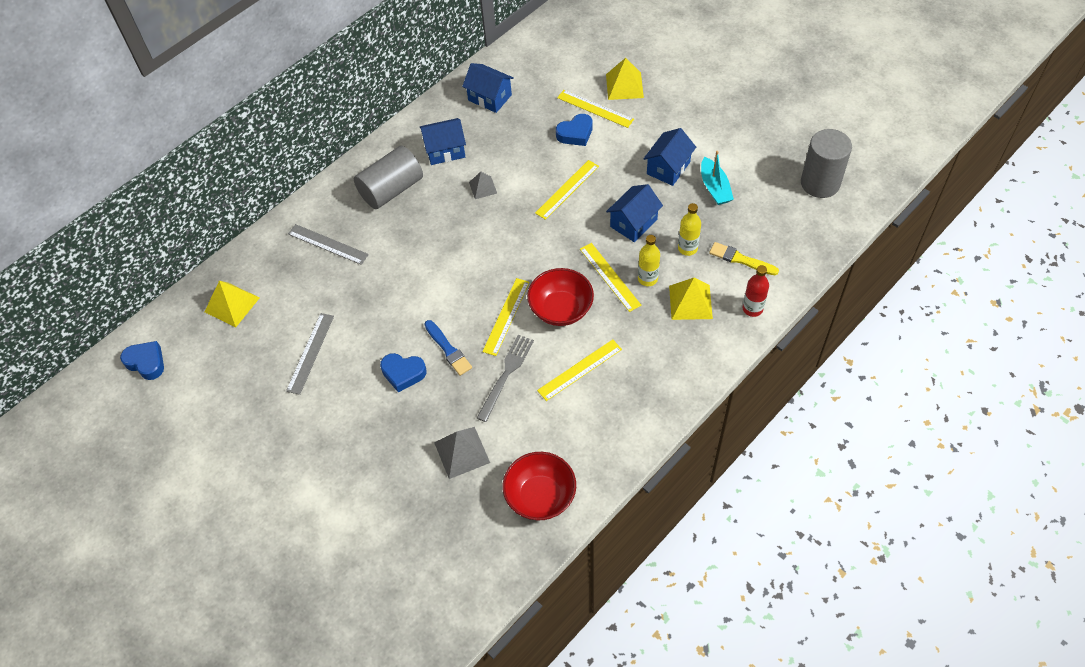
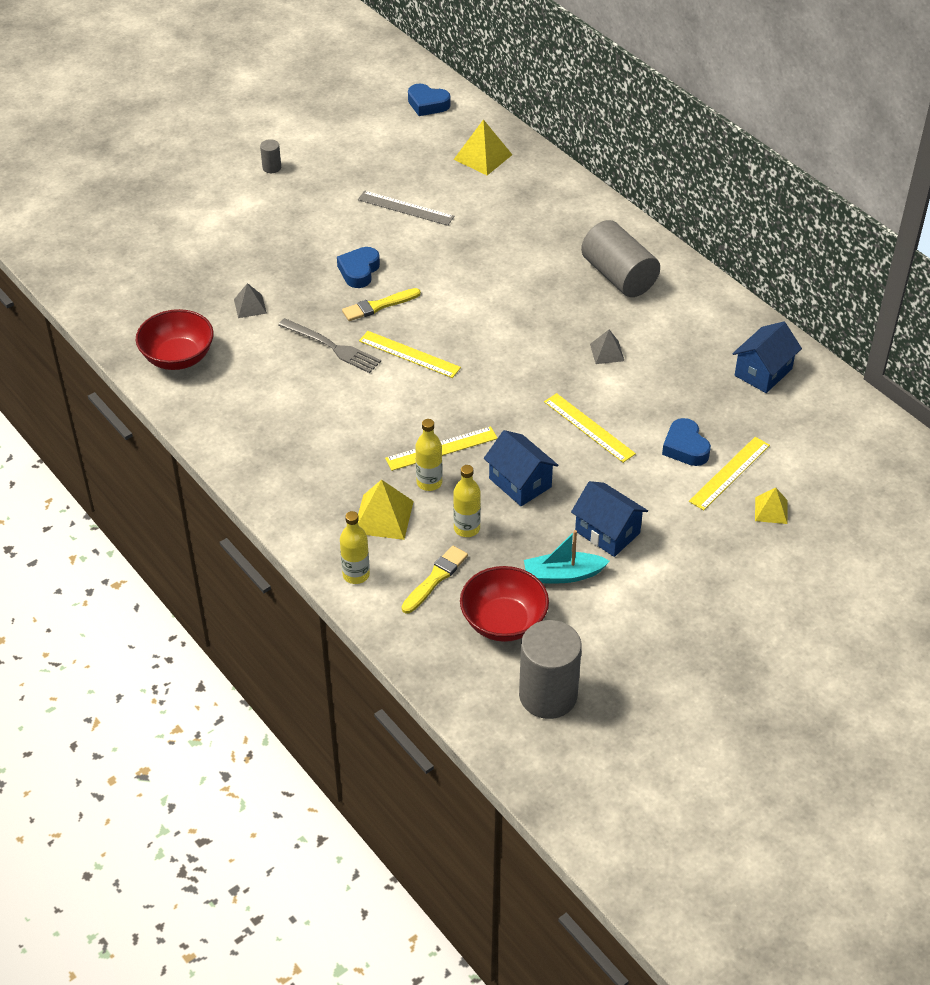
camera: 95 degrees right, 10 degrees down
blue heart [120,341,164,380] -> blue heart turned 75 degrees clockwise [408,84,451,116]
grey ruler [288,224,369,265] -> none
blue house [420,118,466,165] -> none
blue brush [425,320,472,376] -> yellow brush [342,288,421,321]
grey pyramid [434,427,490,479] -> grey pyramid [234,283,267,318], size x0.62
red bowl [527,268,594,326] -> red bowl moved to [460,566,549,642]
yellow ruler [537,339,622,401] -> none
yellow pyramid [606,58,644,100] -> yellow pyramid [755,488,787,524], size x0.62
red bottle [743,265,769,317] -> yellow bottle [340,511,370,584]
none -> grey cylinder [260,139,281,173]

